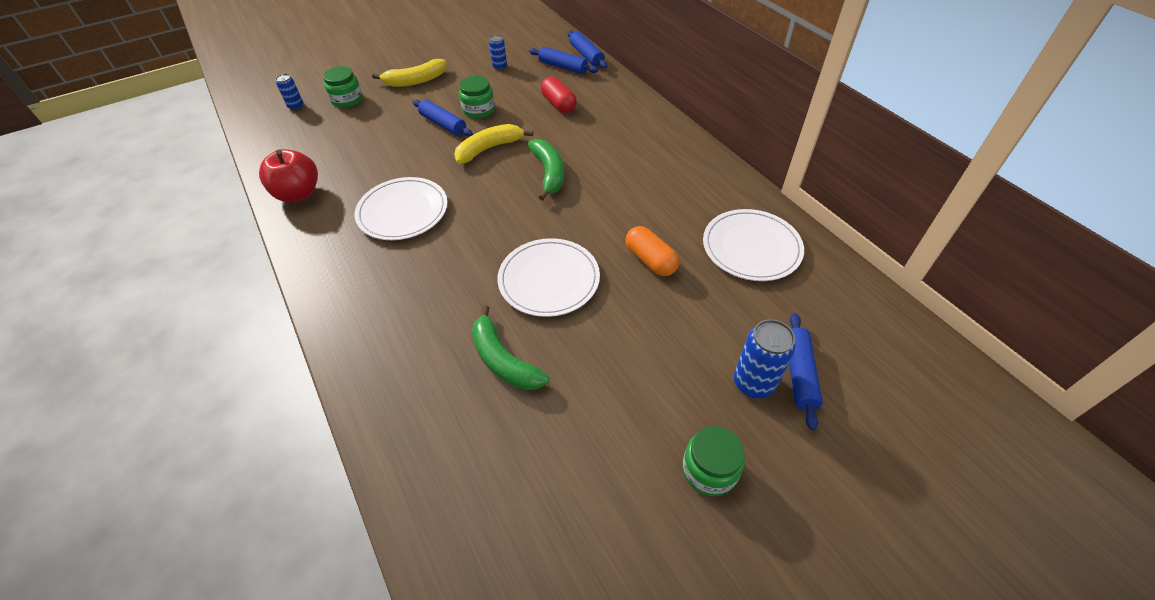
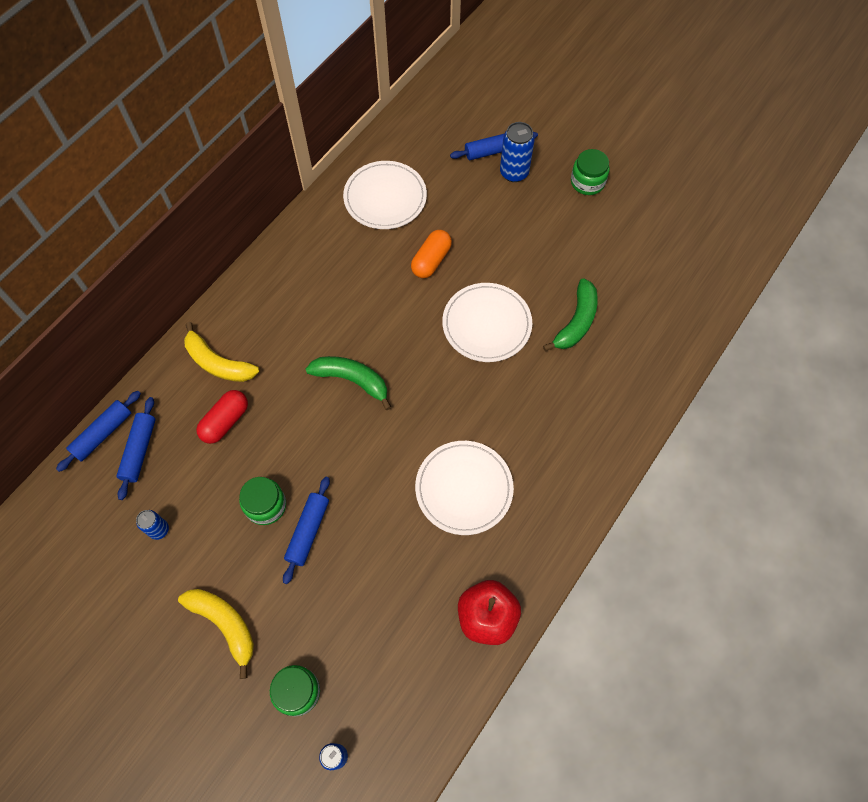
camera: 115 degrees left, 15 degrees up
yellow banana [454,124,533,164] -> yellow banana moved to [184,322,259,382]
green banana [528,139,564,201] -> green banana turned 60 degrees clockwise [306,356,391,410]

